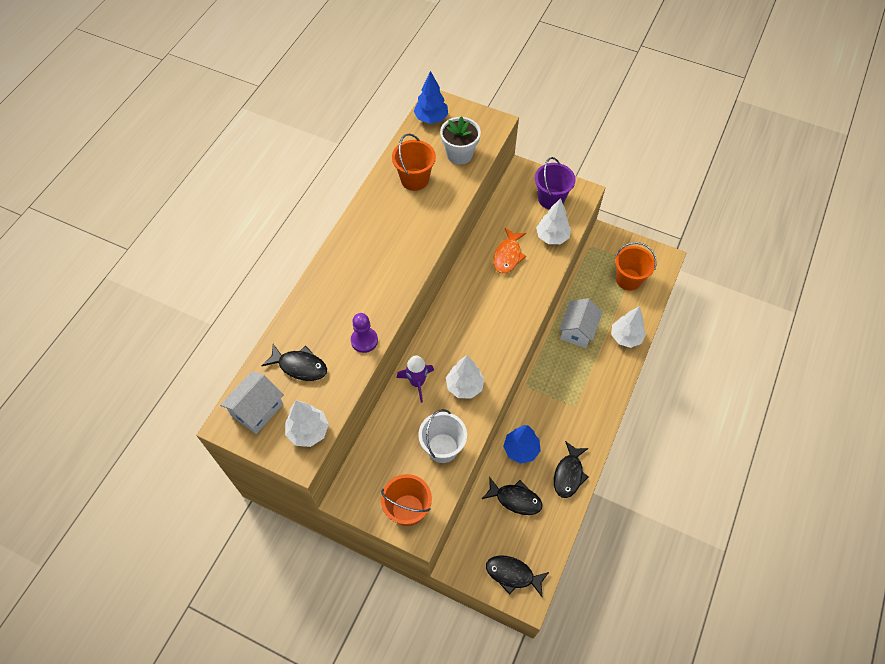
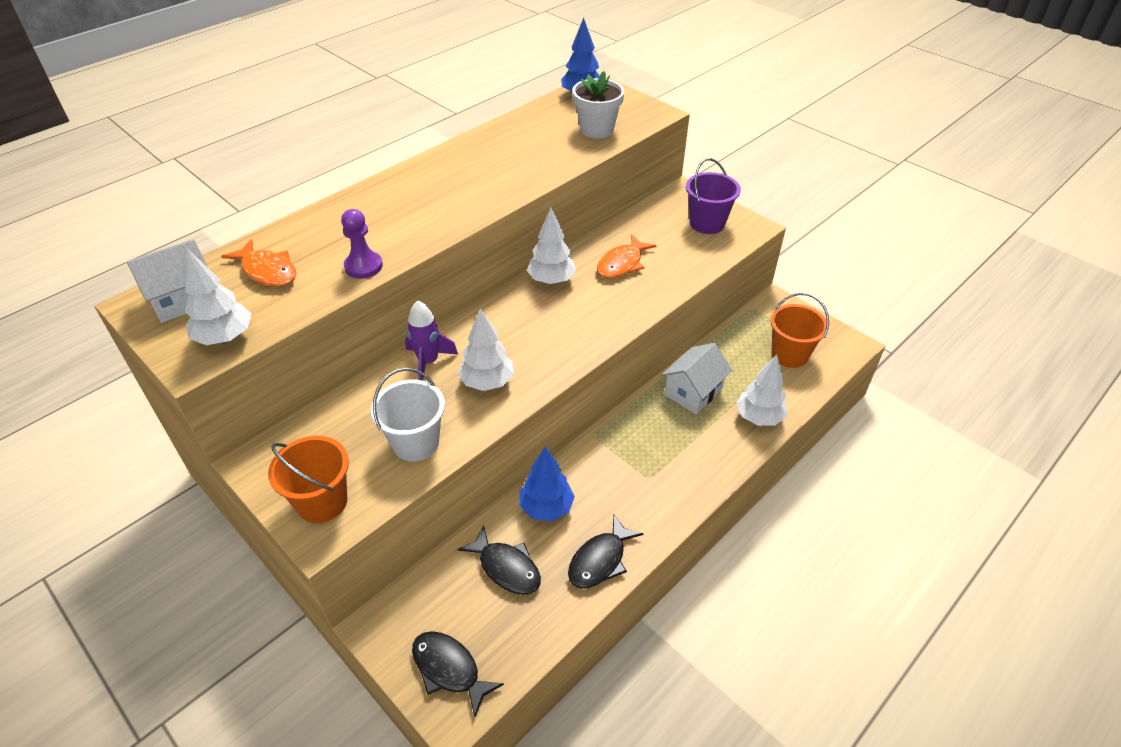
camera: 20 degrees right, 15 degrees down
black fish [262,344,327,381] -> orange fish [221,239,296,287]
orange bucket [392,134,436,191] -> none
white tree [536,198,571,244] -> white tree moved to [527,208,576,284]

